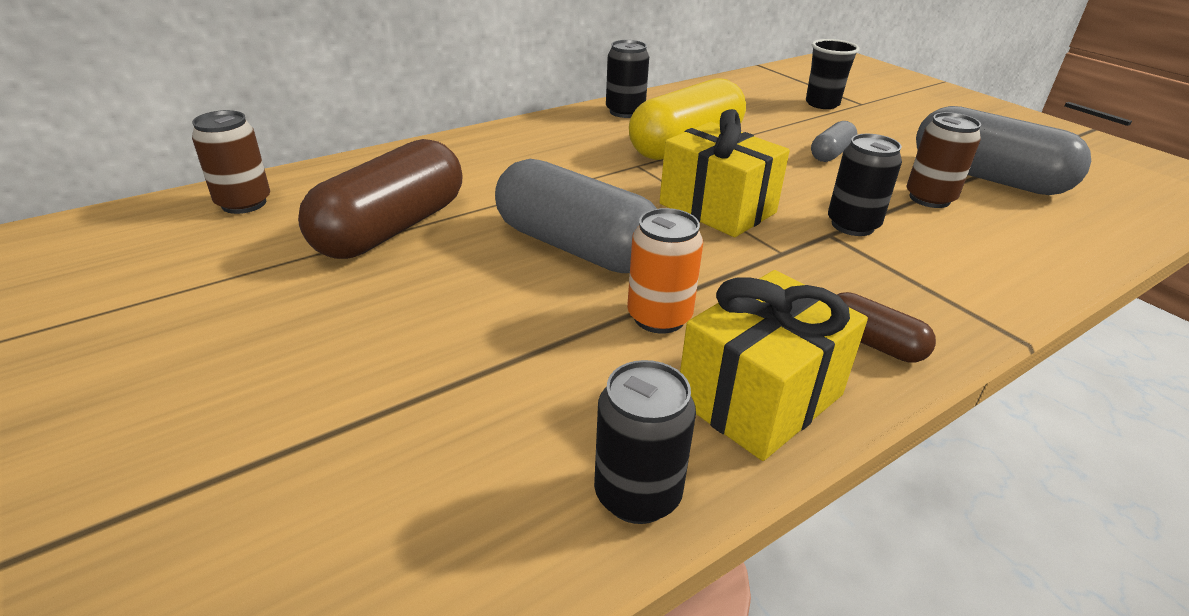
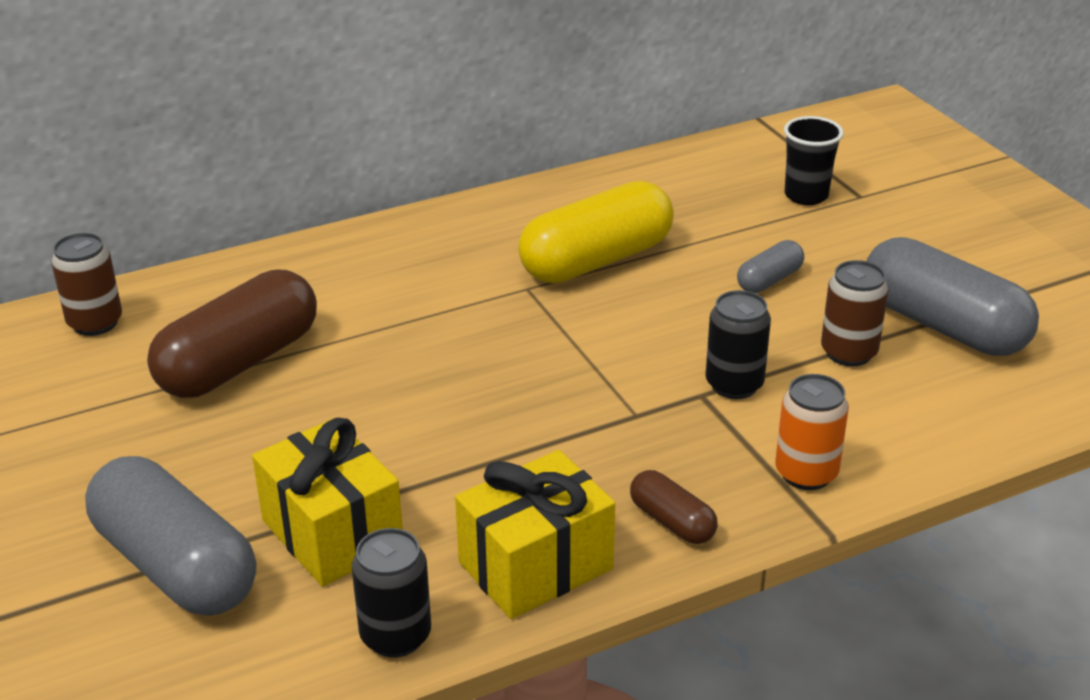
camera: 10 degrees right, 0 degrees up
grey capsule [495,159,657,273] -> grey capsule moved to [85,456,256,616]
black can [606,40,649,118] -> none
orange can [627,208,703,334] -> orange can moved to [775,374,849,490]
yellow gift [659,109,790,237] -> yellow gift moved to [252,418,403,587]

